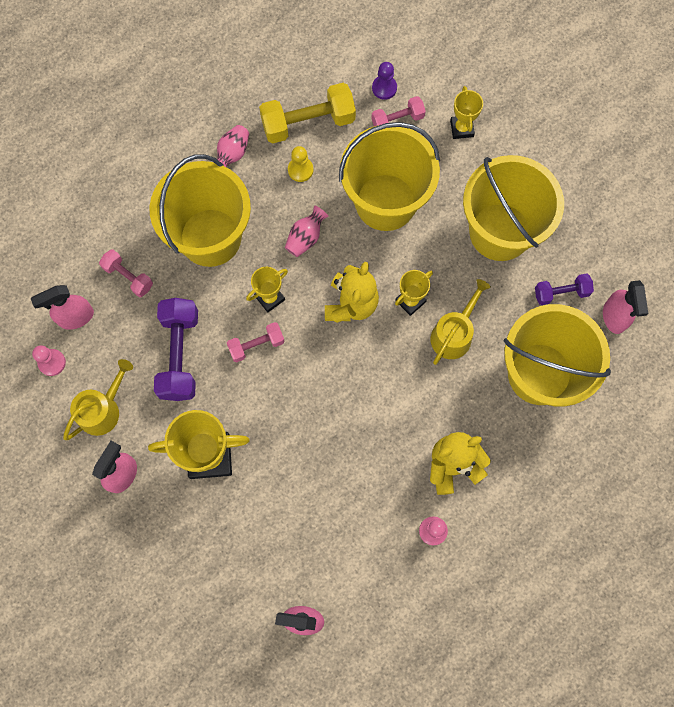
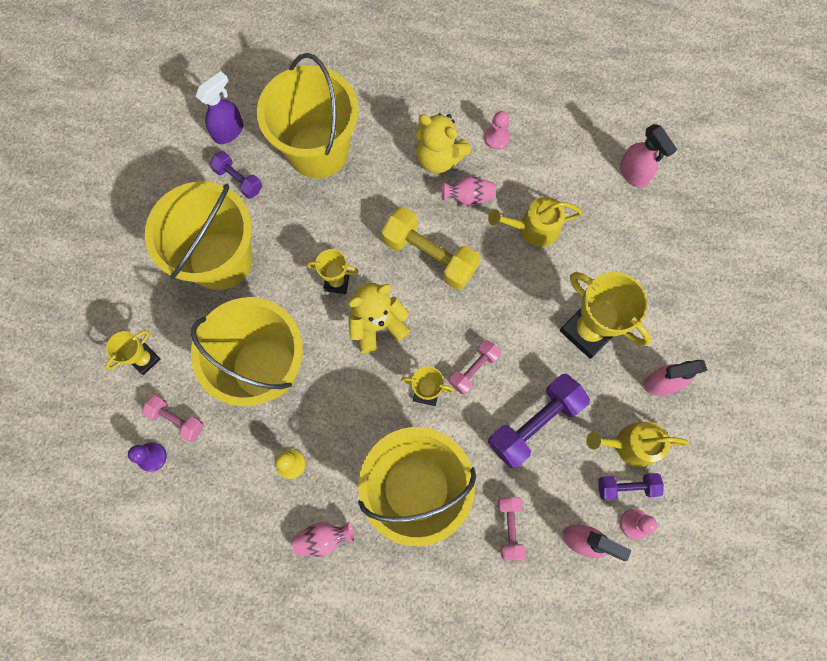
camera: 130 degrees left, 0 degrees up
pink dumbbell [227,322,285,362] -> pink dumbbell turned 75 degrees counterclockwise [449,340,501,395]
yellow dumbbell [259,83,356,143] -> yellow dumbbell moved to [381,207,481,290]
pink vase [285,206,329,257] -> pink vase moved to [441,176,495,206]
yellow watering can [430,279,491,365] -> yellow watering can moved to [488,197,583,247]
pink spray bottle [603,280,648,334] -> purple spray bottle [196,71,243,144]
none -> purple dumbbell [598,473,664,500]

